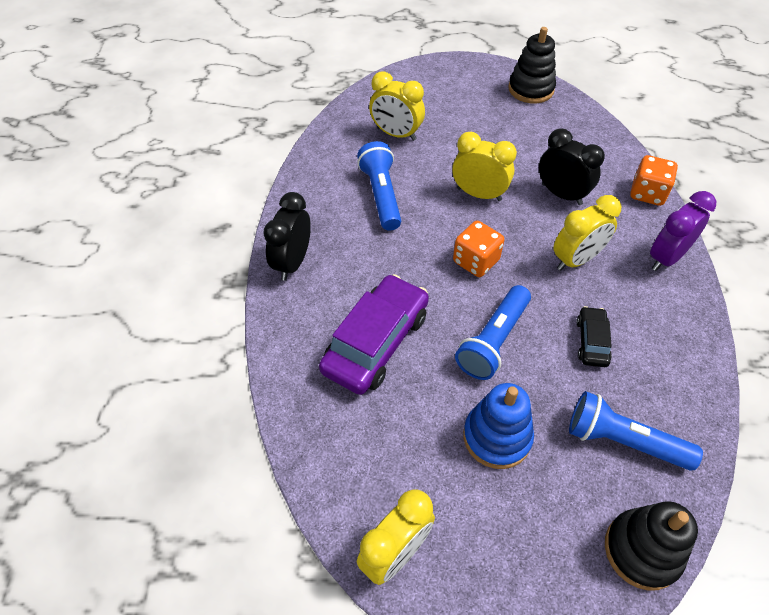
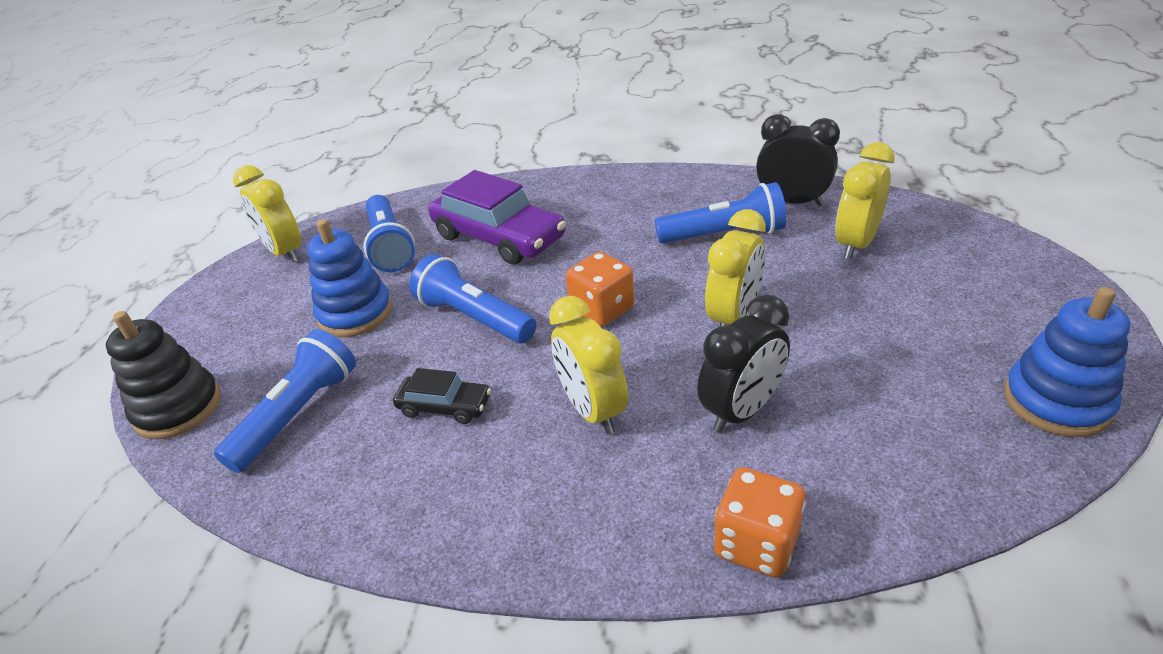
camera: 100 degrees right, 15 degrees down
black clock [263,192,311,281] -> black clock moved to [756,114,840,206]
black stacking toy [508,27,556,103] -> blue stacking toy [1004,287,1130,437]
purple clock [650,191,716,271] -> none
none -> blue flashlight [364,195,415,272]

